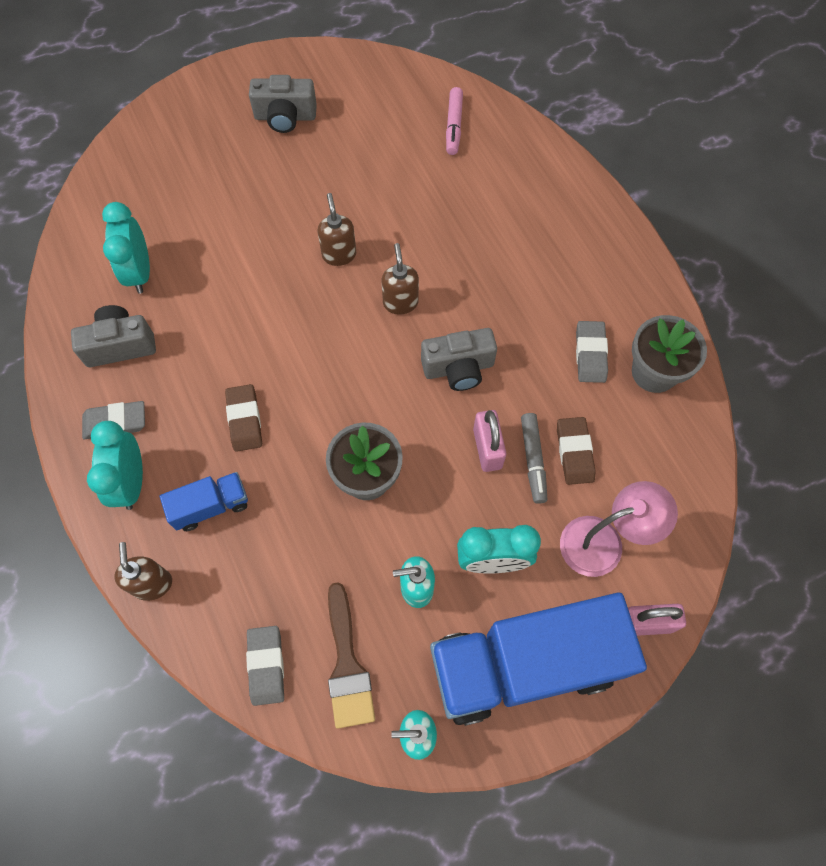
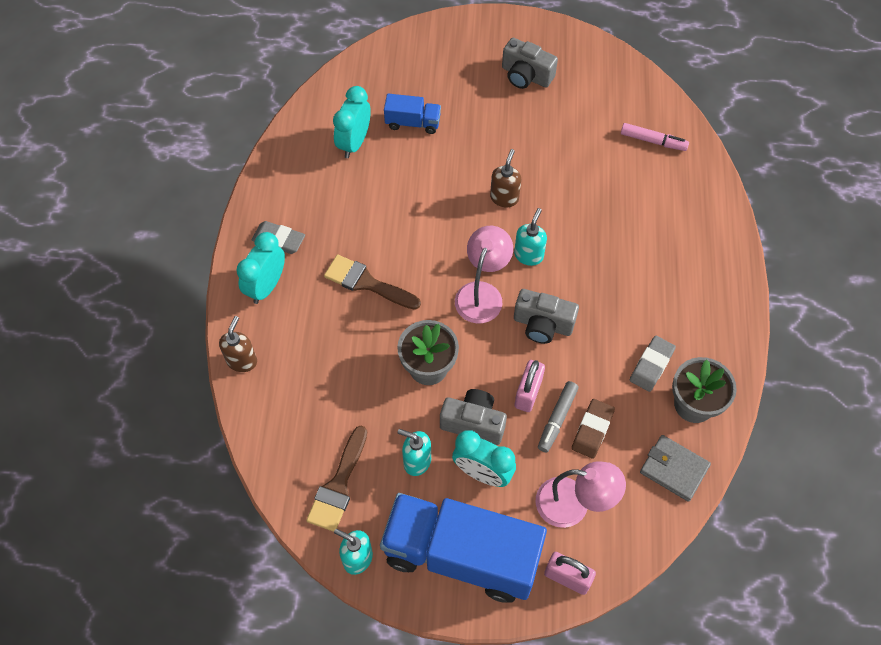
camera: 30 degrees right, 5 degrees down
grey camera [71,305,156,367] -> grey camera moved to [440,389,507,445]
blue truck [160,472,248,531] -> blue truck moved to [384,94,441,134]
brown eraser [225,384,262,452] -> brown brush [324,254,421,310]
grey eraser [246,626,284,706] -> none
brown soap dispenser [381,243,419,315] -> turquoise soap dispenser [514,208,547,266]
pink marker [446,87,463,155] -> pink marker turned 105 degrees counterclockwise [621,123,689,151]
none -> pink lamp [455,226,513,323]
none -> grey wallet [640,435,711,502]

